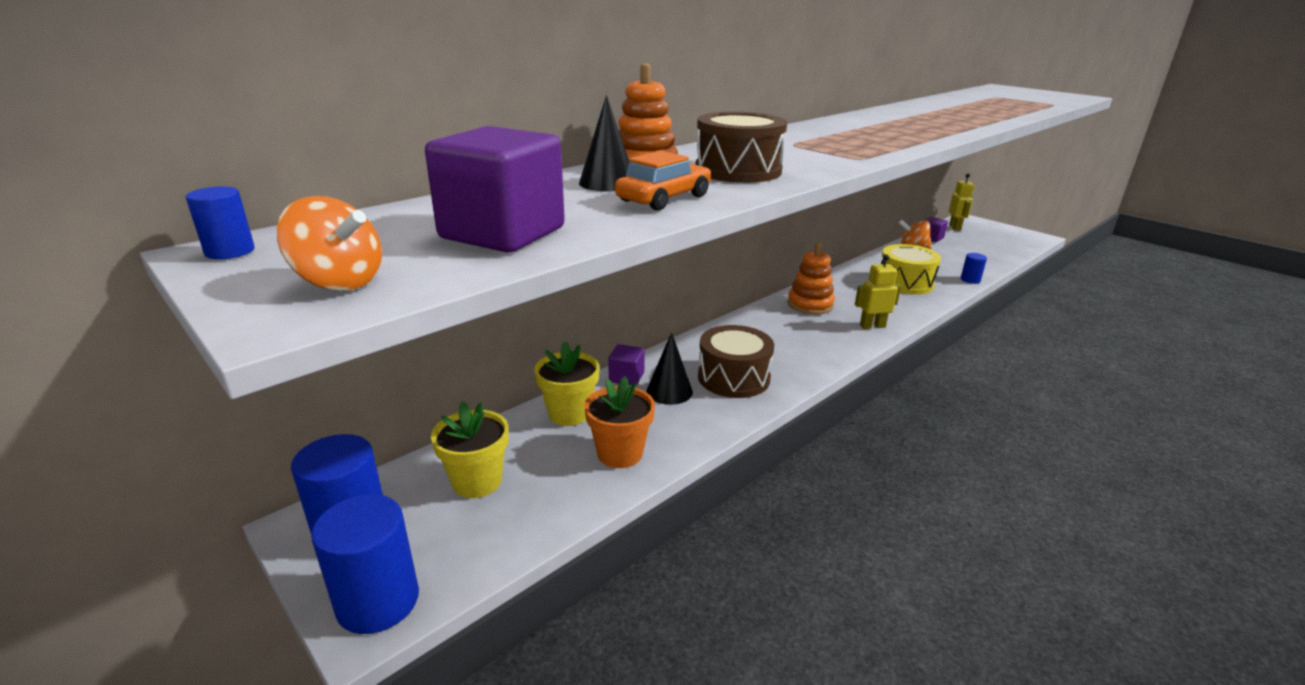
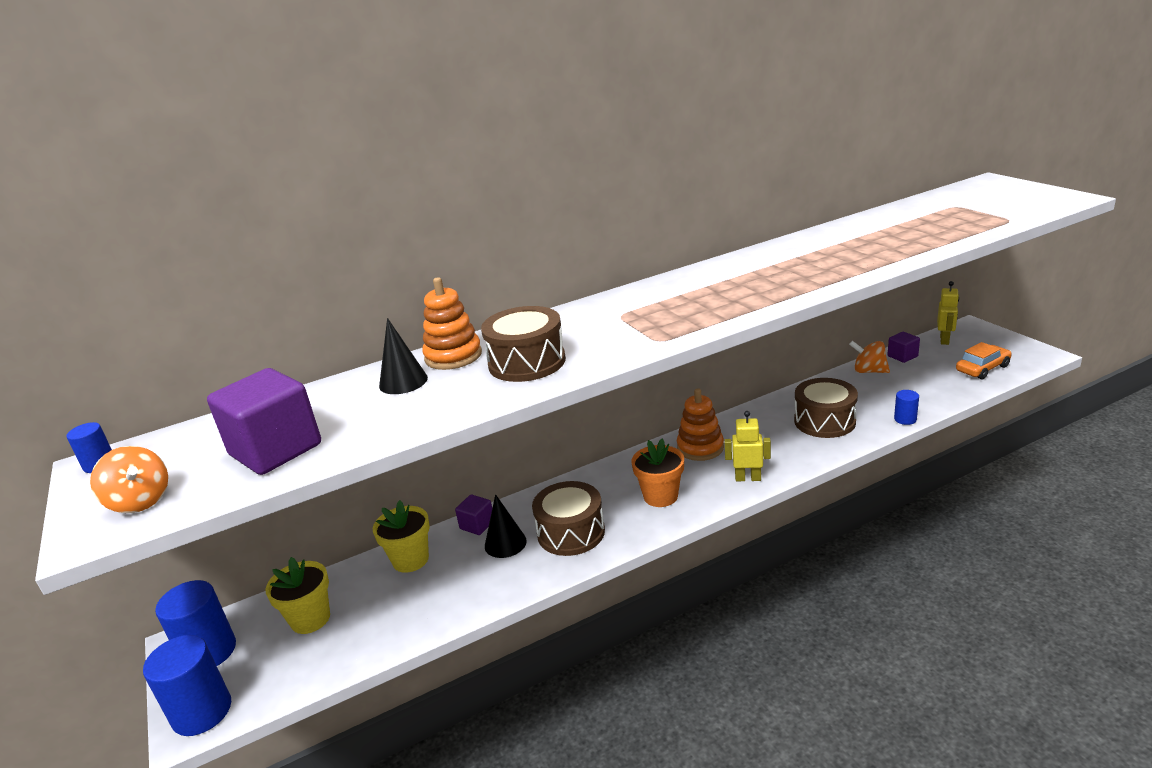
camera: 20 degrees right, 0 degrees up
orange flower pot [584,376,655,468] -> orange flower pot moved to [631,439,684,507]
orange car [615,151,711,211] -> orange car moved to [956,342,1012,380]
yellow drum [881,244,941,295] -> brown drum [794,378,858,438]

